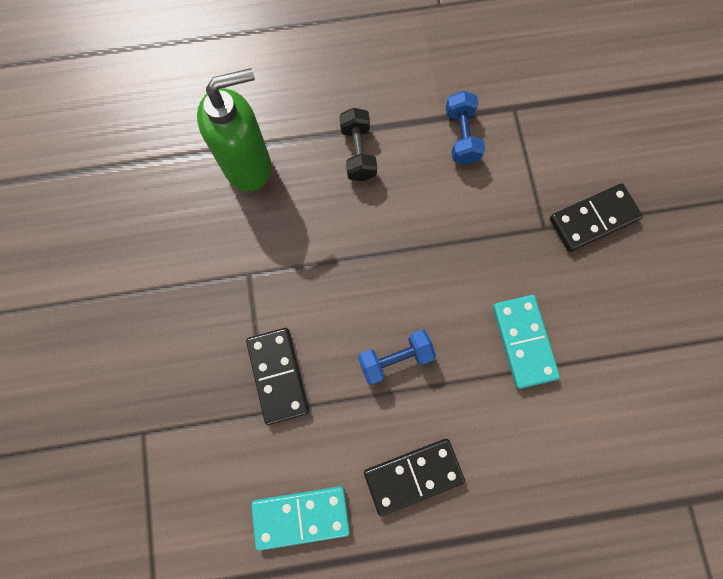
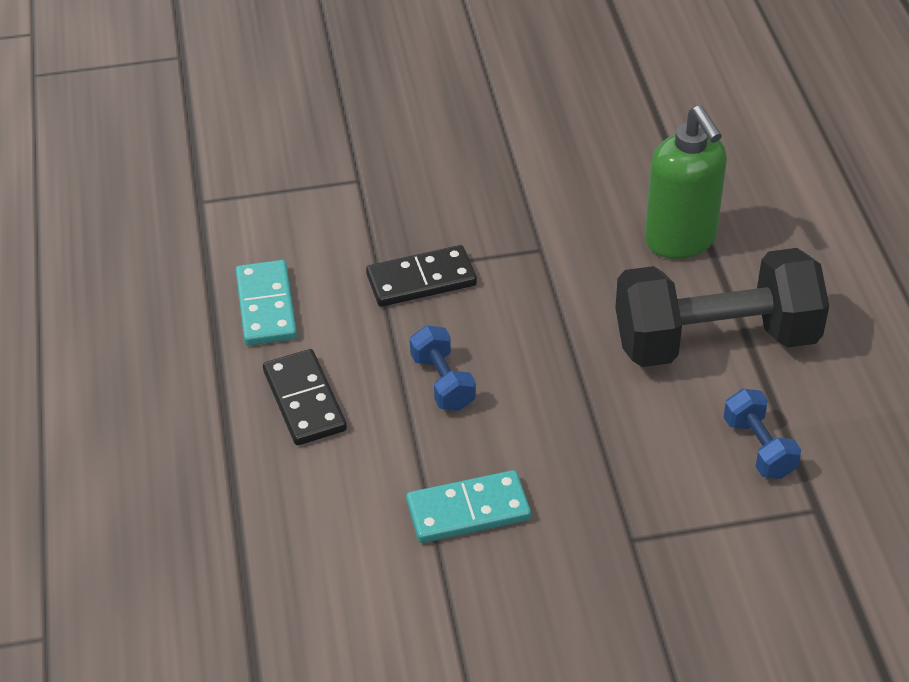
camera: 90 degrees right, 30 degrees down
black dumbbell [339,108,377,181] -> black dumbbell [615,248,829,367], size x2.25
blue dumbbell [446,91,485,165] -> blue dumbbell turned 75 degrees clockwise [724,389,801,479]
black domino [550,183,643,252] -> none

